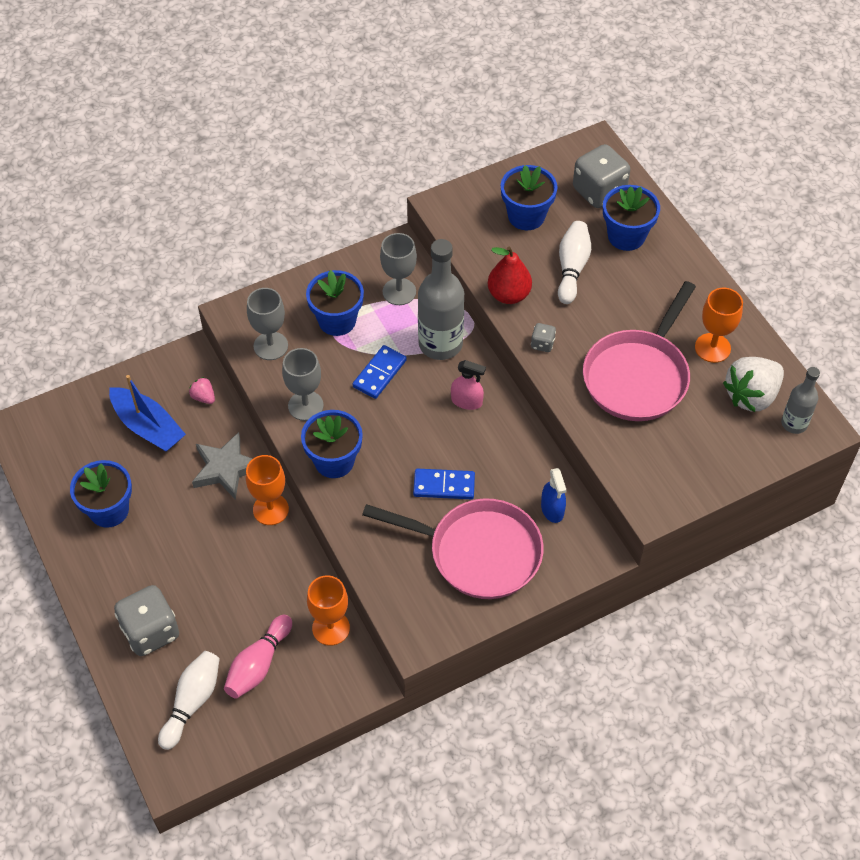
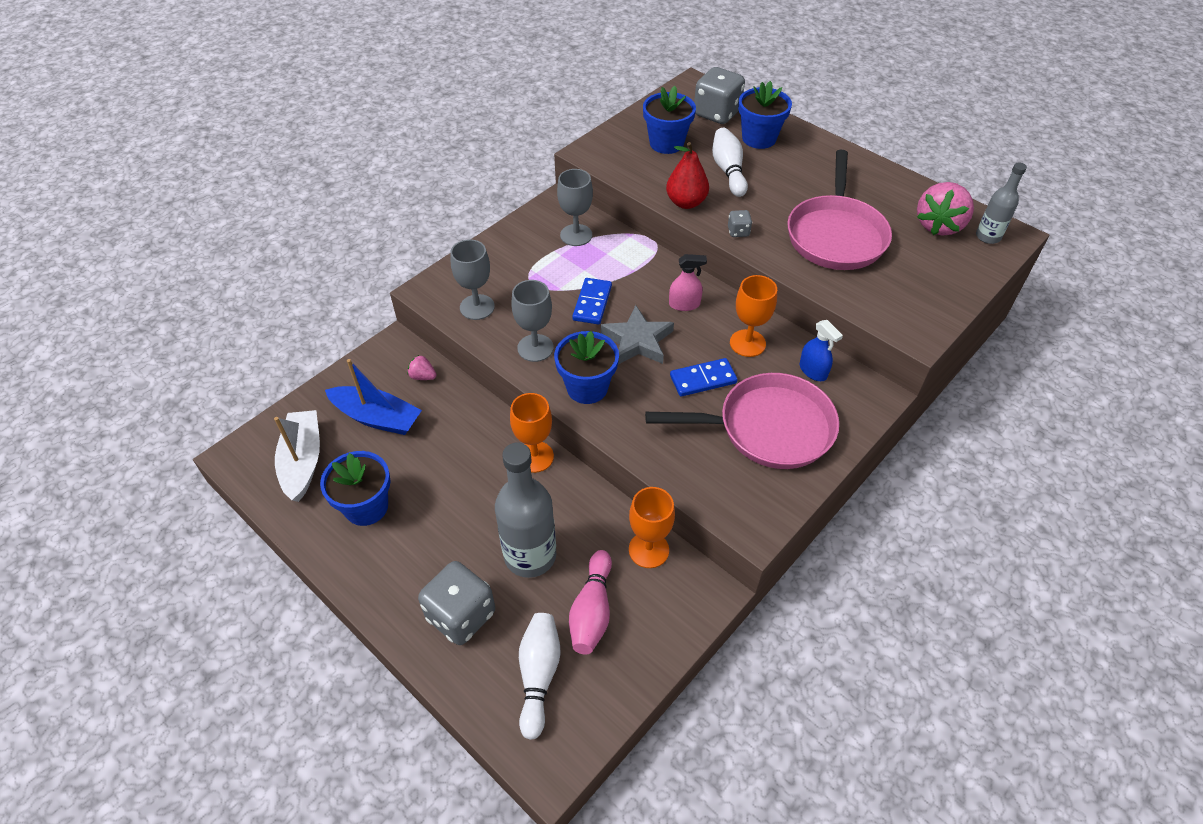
camera: 20 degrees left, 5 degrees down
grey star [192,432,252,500] -> grey star moved to [601,305,674,364]
blue flower pot [306,270,364,336] -> none
grey bottle [418,239,464,360] -> grey bottle moved to [495,443,556,578]
orange goblet [695,288,743,363] -> orange goblet moved to [730,275,777,357]
white strawberry [723,357,784,412] -> pink strawberry [917,182,974,236]
none -> white boat [274,410,320,502]

